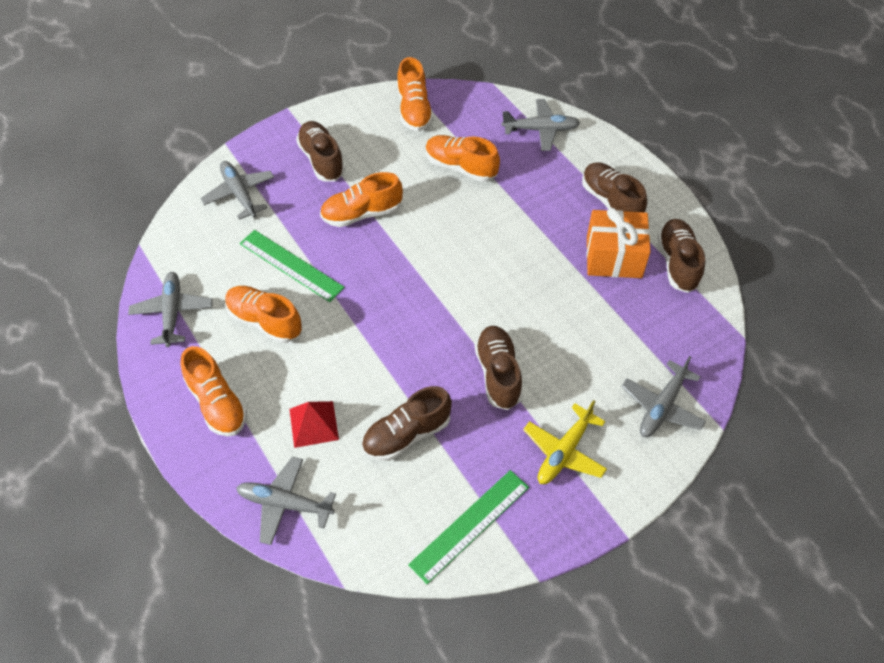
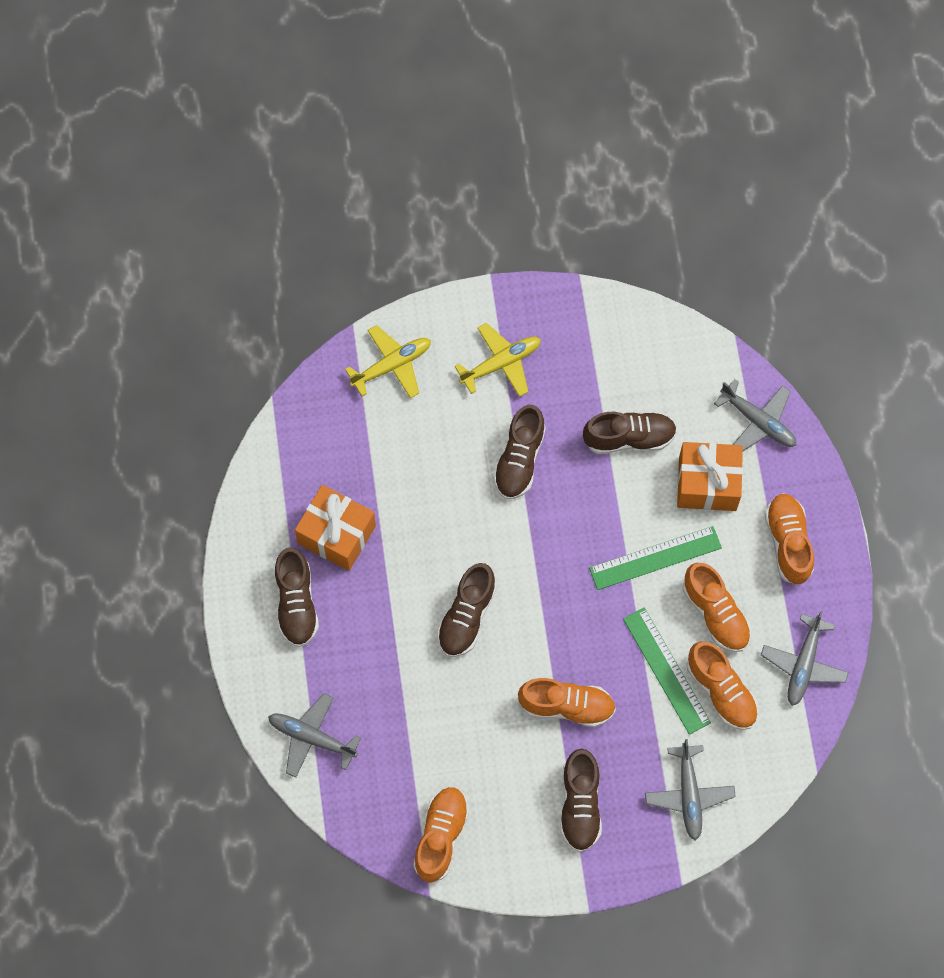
camera: 155 degrees left, 15 degrees up
red pyramid [289,401,339,448] -> orange gift [677,442,743,511]
green ruler [408,470,529,584] -> green ruler moved to [589,526,722,590]
orange shoe [425,135,500,182] -> orange shoe moved to [687,642,758,730]
grey plane [621,356,706,437] -> yellow plane [345,325,431,398]
brown shoe [657,219,705,293] -> brown shoe moved to [437,563,497,657]

